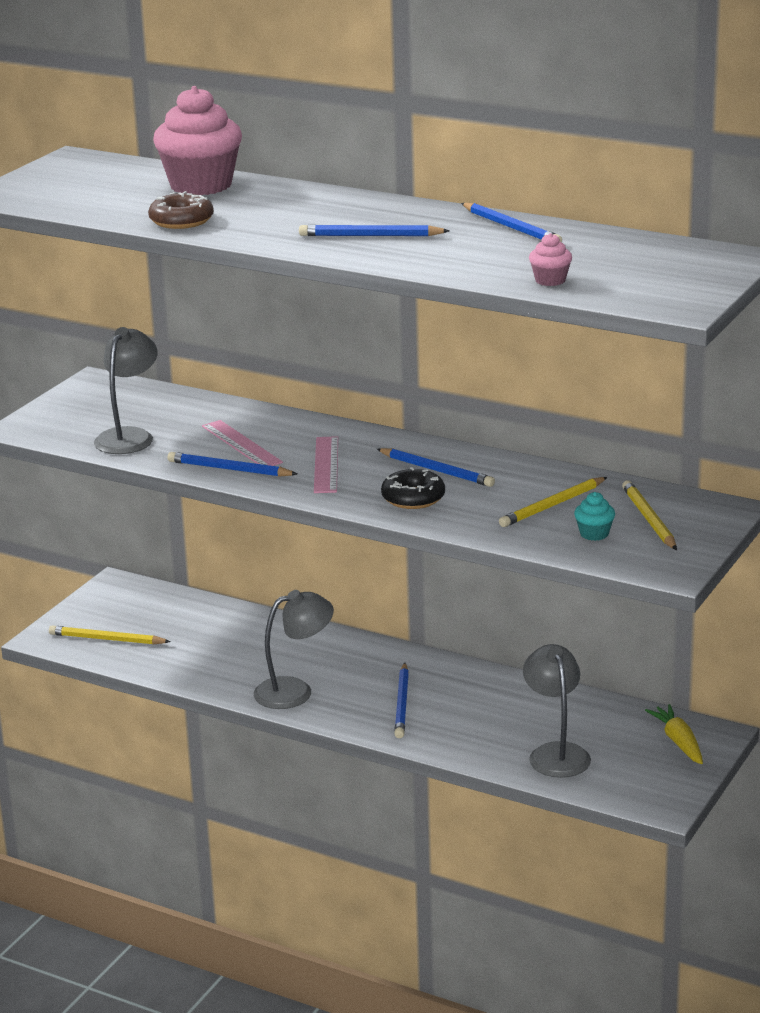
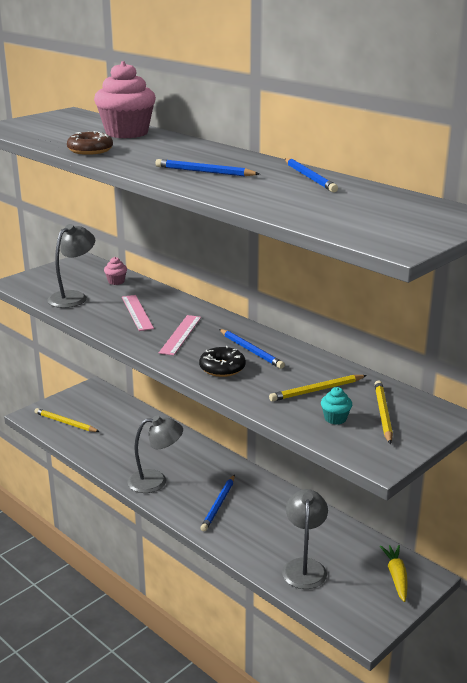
camera: 15 degrees right, 0 degrees up
blue pencil [167,452,297,477] -> none
pink cupcake [529,233,572,286] -> pink cupcake moved to [104,257,127,285]

